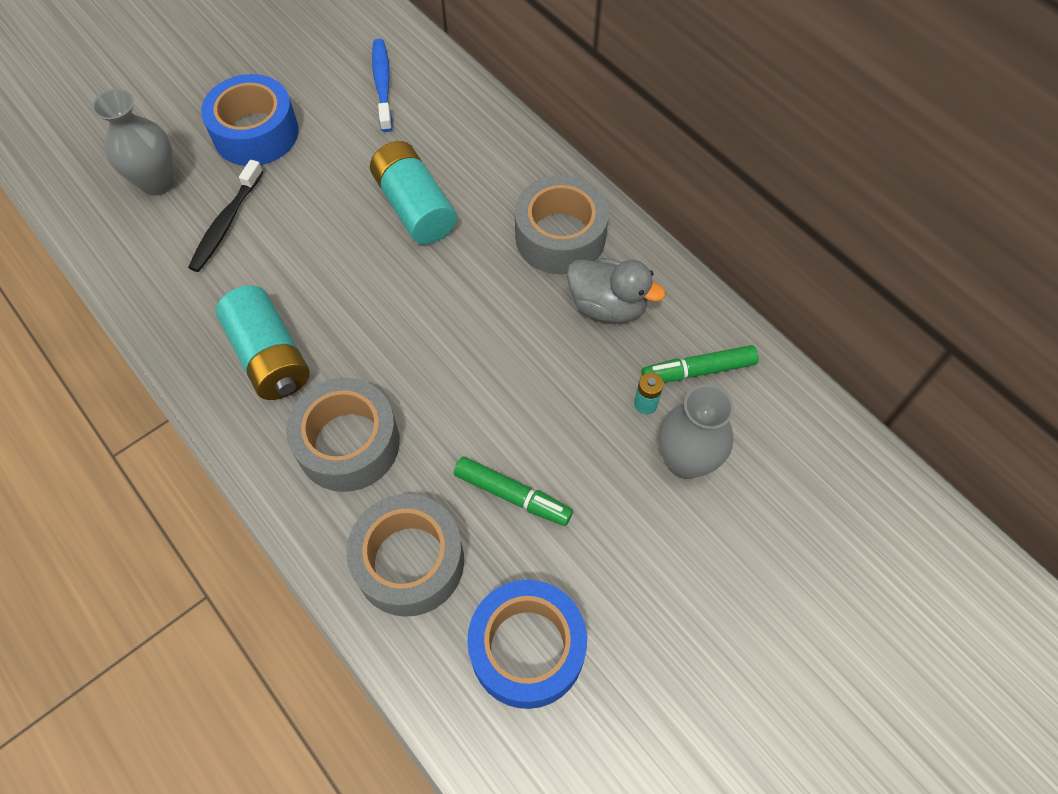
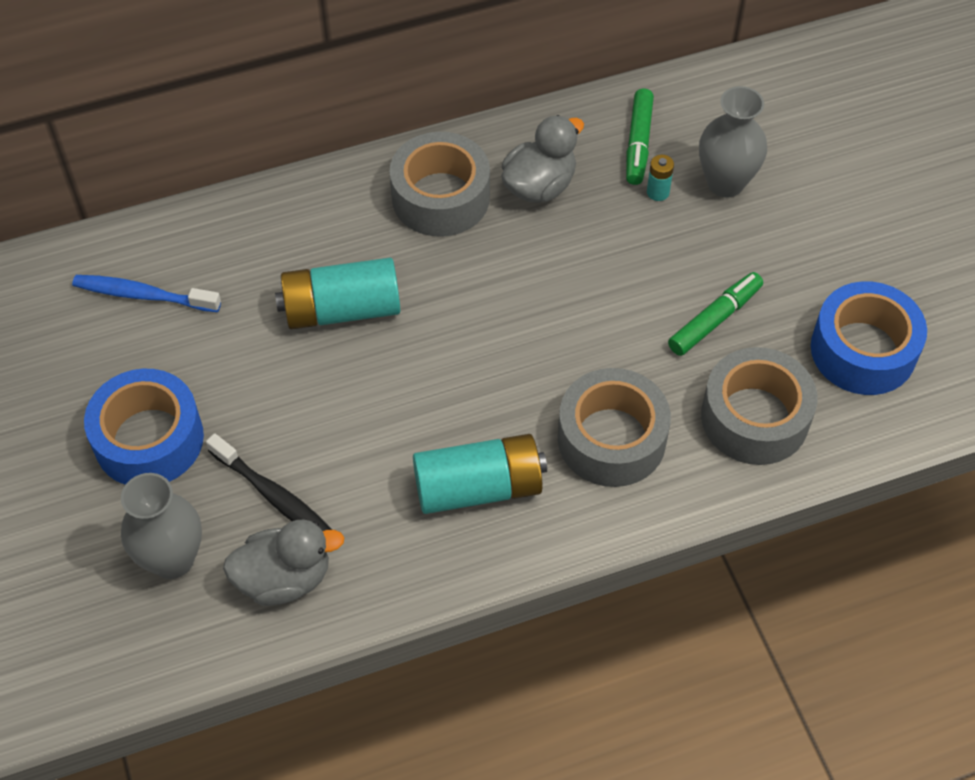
camera: 70 degrees left, 5 degrees down
none -> grey duck [223,520,344,606]

